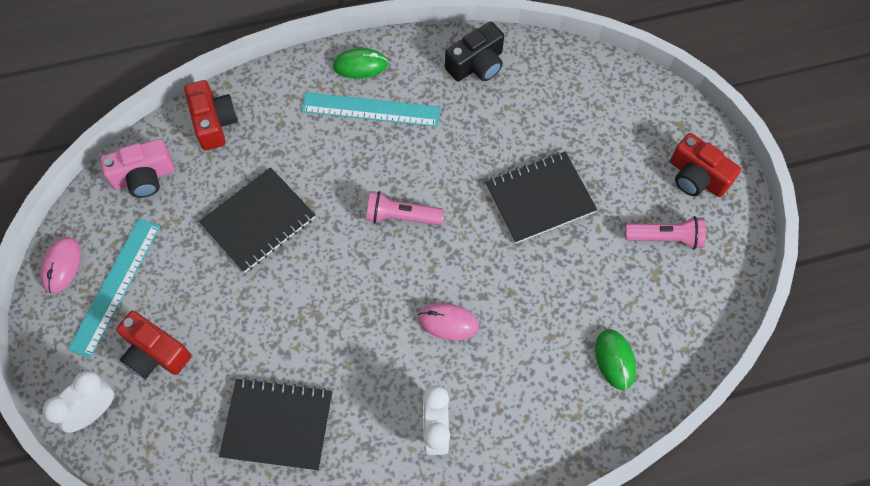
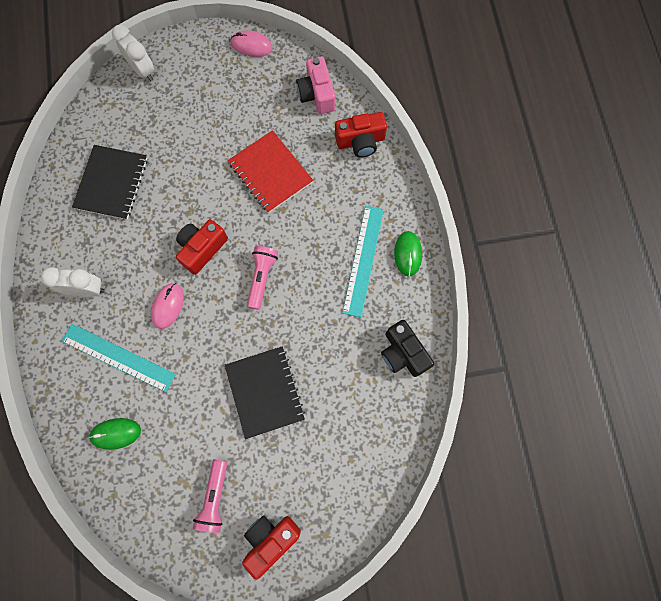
camera: 95 degrees right, 10 degrees up
turquoise ruler [68,219,160,358] -> turquoise ruler moved to [62,324,176,392]
red camera [116,311,191,379] -> red camera moved to [176,219,228,275]
black notebook [199,167,315,273] -> red notebook [228,130,313,213]

